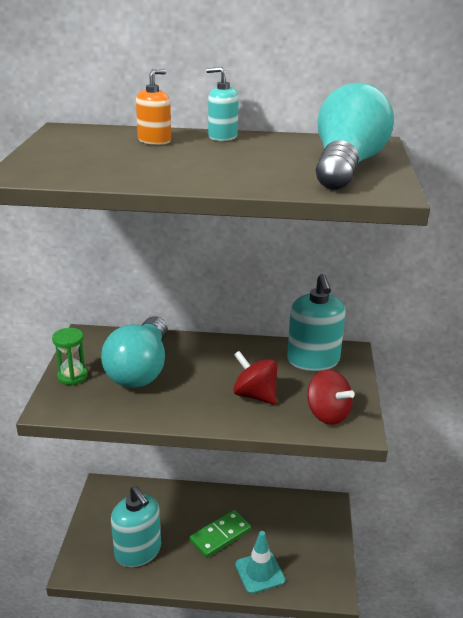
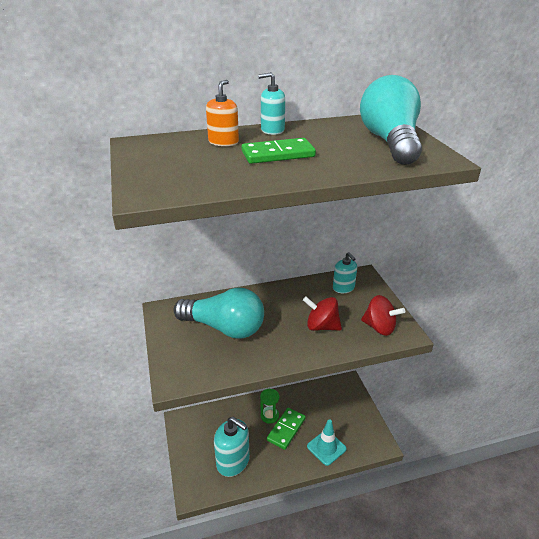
camera: 20 degrees left, 5 degrees up
green hourglass [52,328,88,385] -> green hourglass moved to [260,389,279,424]
turquoise light bulb [101,316,168,388] -> turquoise light bulb turned 60 degrees counterclockwise [173,287,264,339]
turquoise soap dispenser [287,274,346,371] -> turquoise soap dispenser [333,252,357,293], size x0.59
none -> green domino [242,138,316,164]

